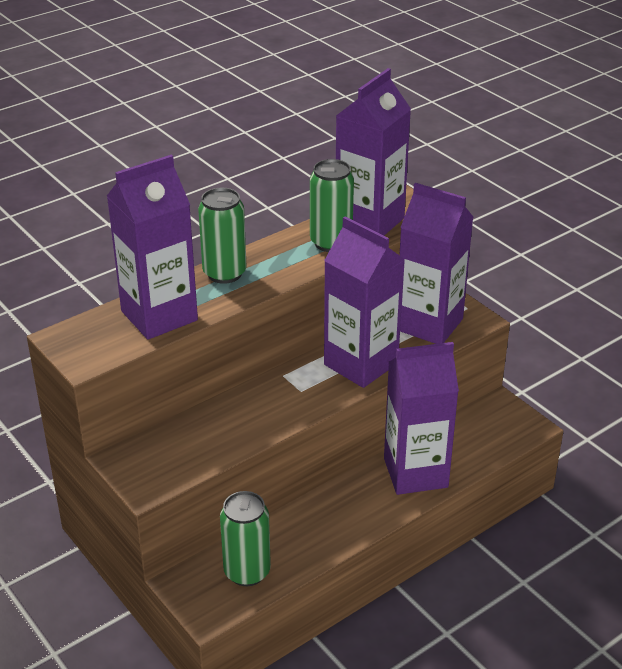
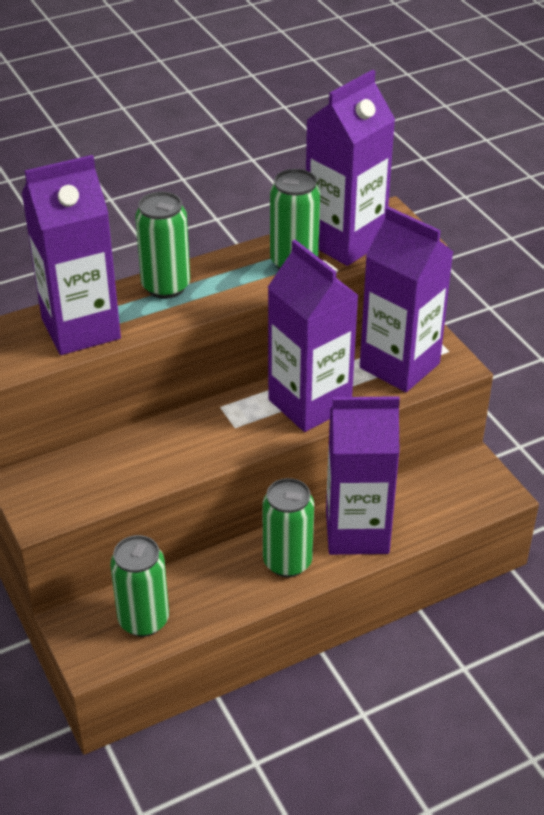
camera: 10 degrees right, 5 degrees up
none -> green can [262,478,314,577]

